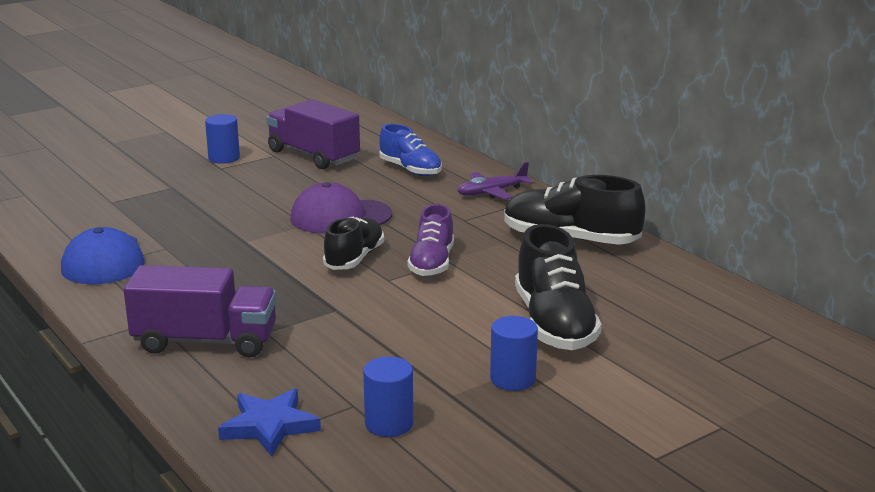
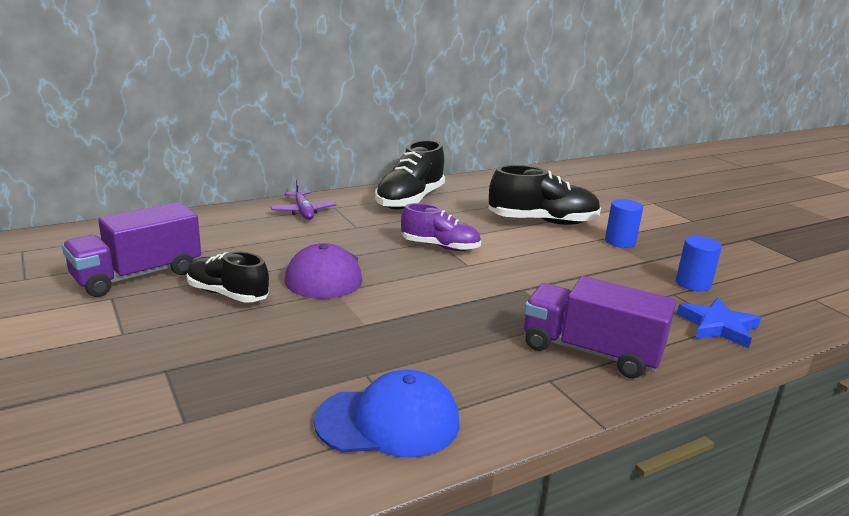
camera: 85 degrees left, 0 degrees up
purple truck [124,265,277,357] -> purple truck turned 75 degrees counterclockwise [524,276,676,378]
blue cylinder [205,114,240,164] -> none
black shoe [323,217,384,270] -> black shoe moved to [187,251,269,302]
blue shoe [379,124,442,176] -> none

